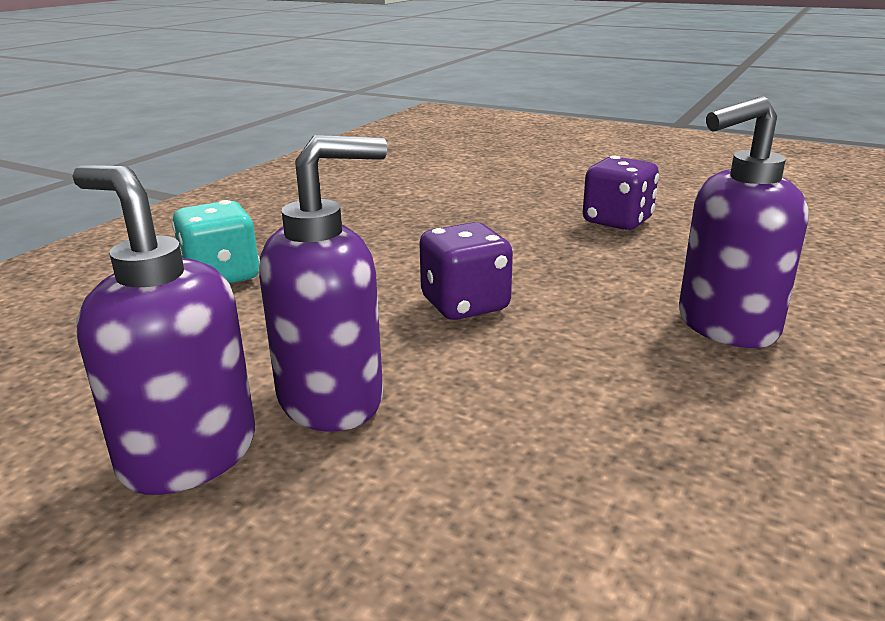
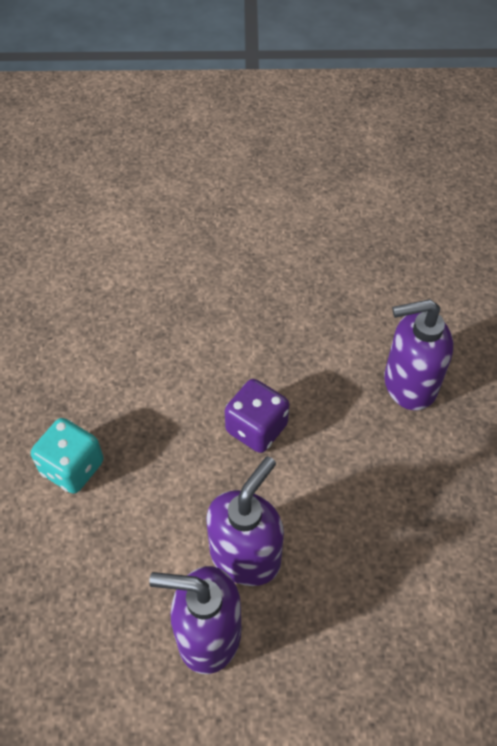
camera: 30 degrees left, 30 degrees up
purple dice [583,156,659,230] -> none
purple soap dispenser [679,96,809,348] -> purple soap dispenser turned 45 degrees clockwise [384,299,453,410]

